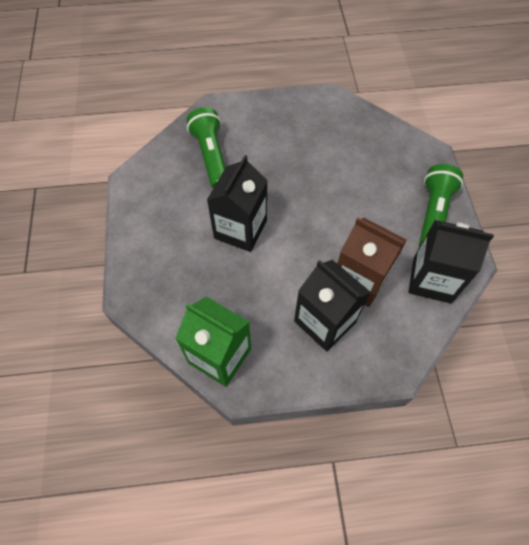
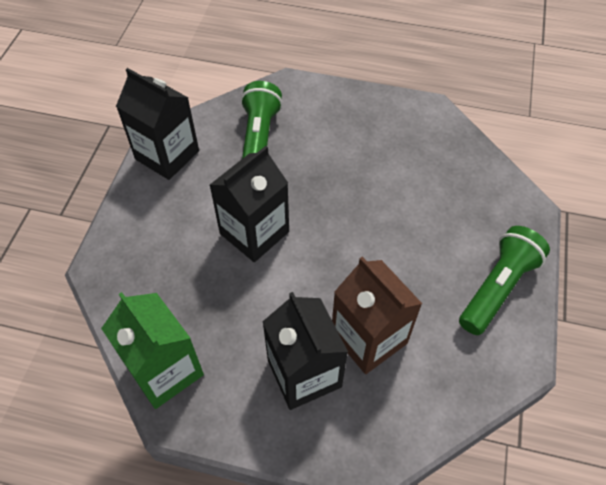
camera: 20 degrees right, 5 degrees down
black carton [408,220,494,303] -> black carton moved to [116,68,199,180]

